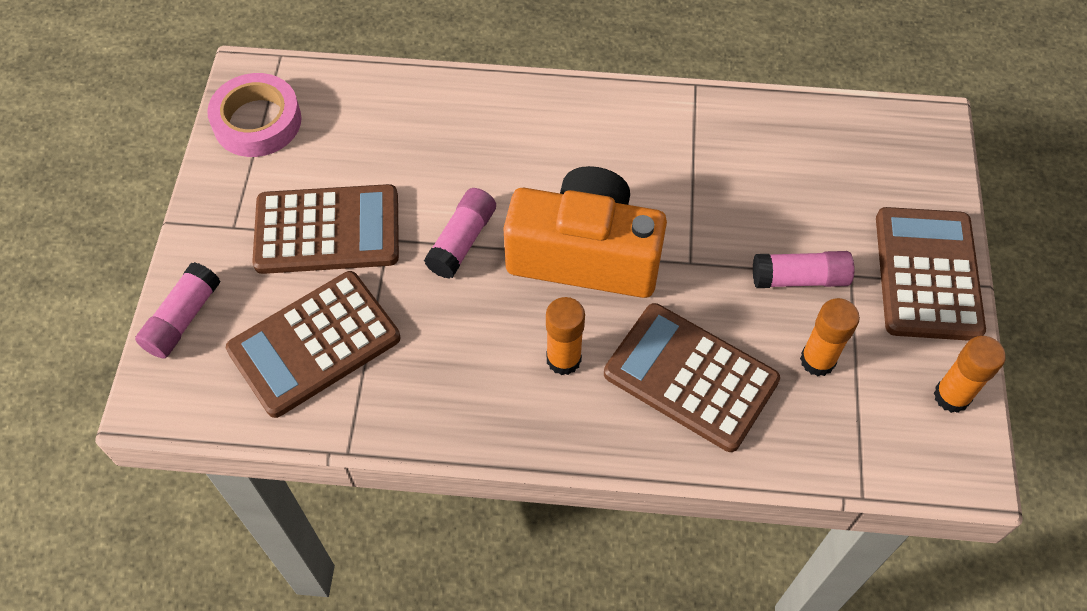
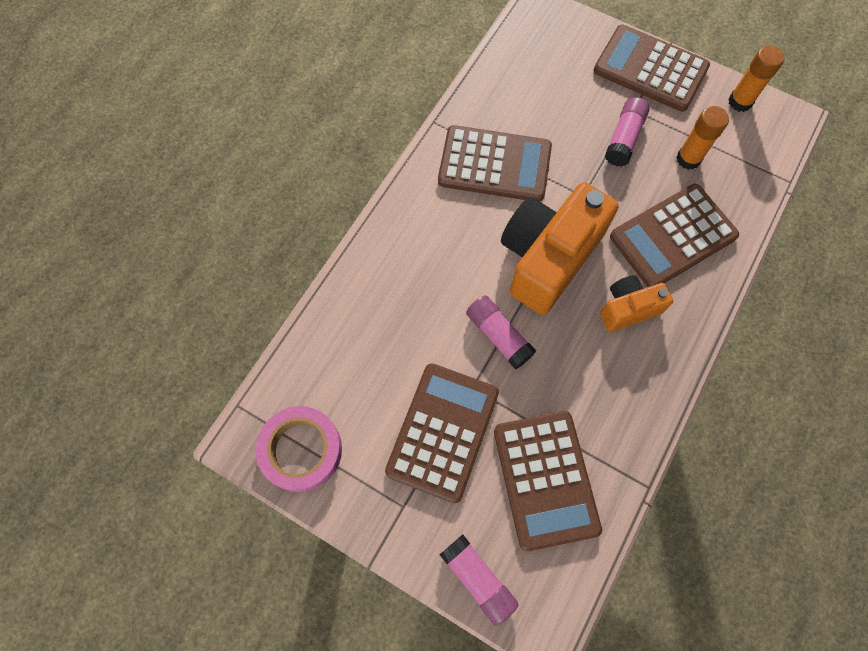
camera: 65 degrees left, 10 degrees up
orange glue stick [546,297,585,375] -> orange camera [600,275,673,332]
none -> brown calculator [438,125,552,201]

